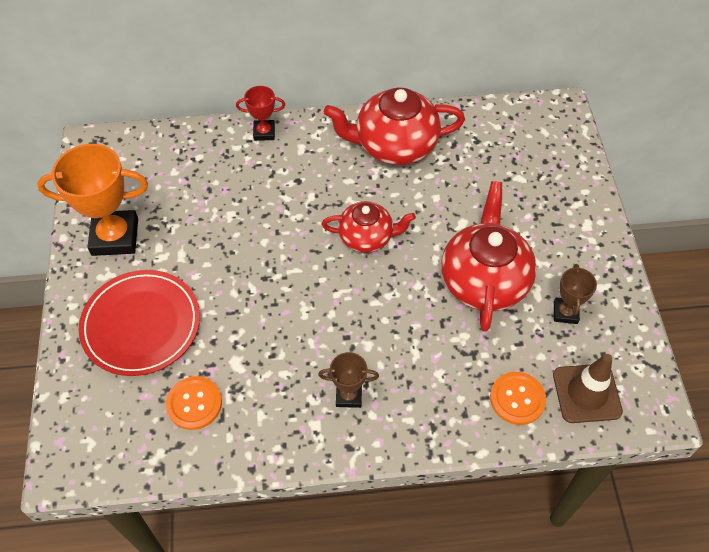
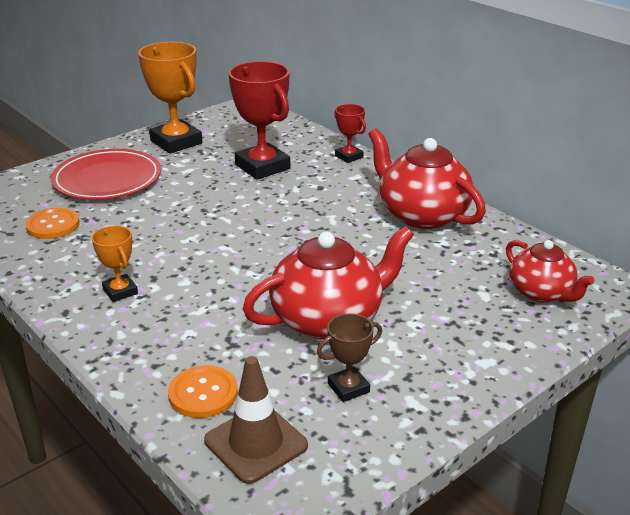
camera: 55 degrees right, 25 degrees down
brown trophy [318,352,379,408] -> orange trophy [92,226,138,302]
red teapot [322,201,416,253] -> red teapot moved to [506,240,594,302]
none -> red trophy [229,61,290,180]

